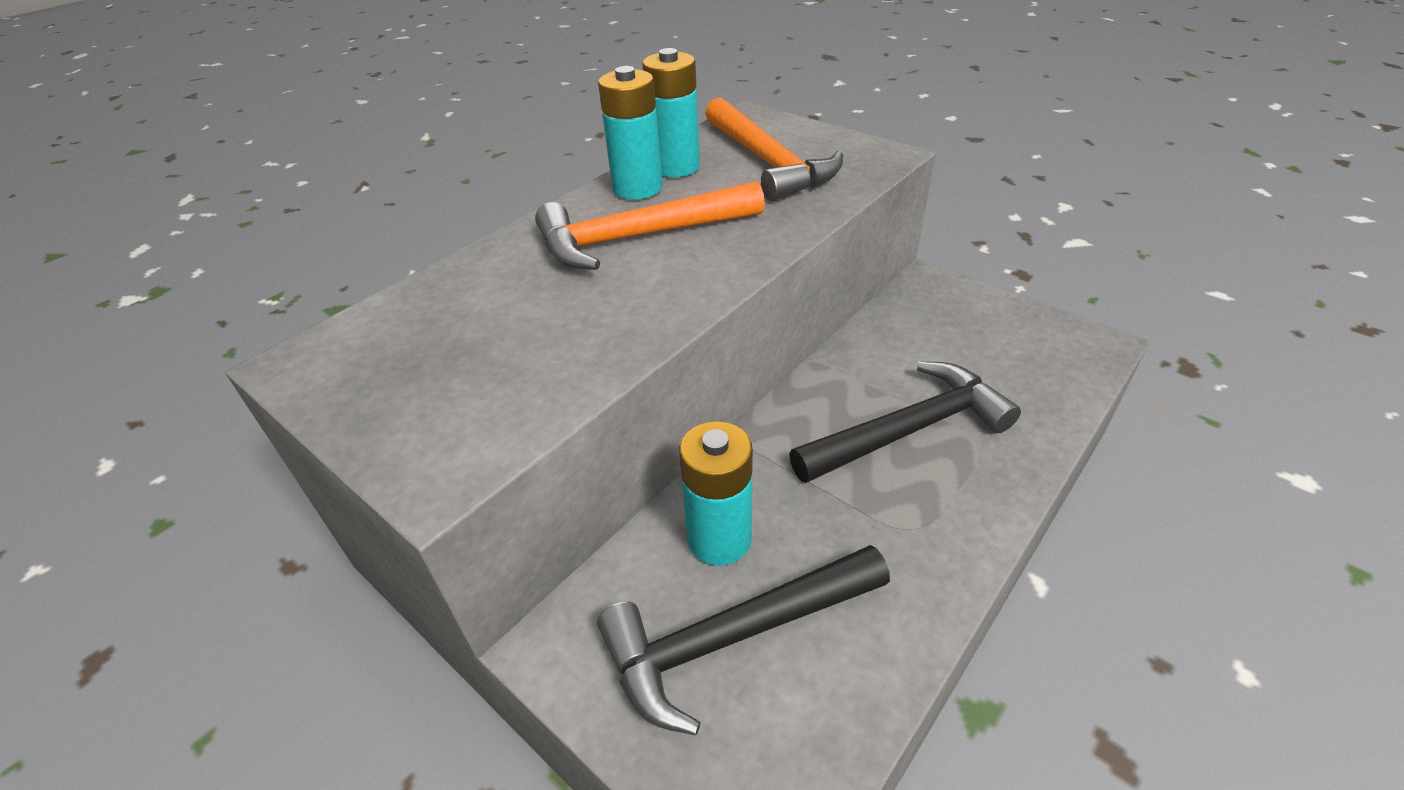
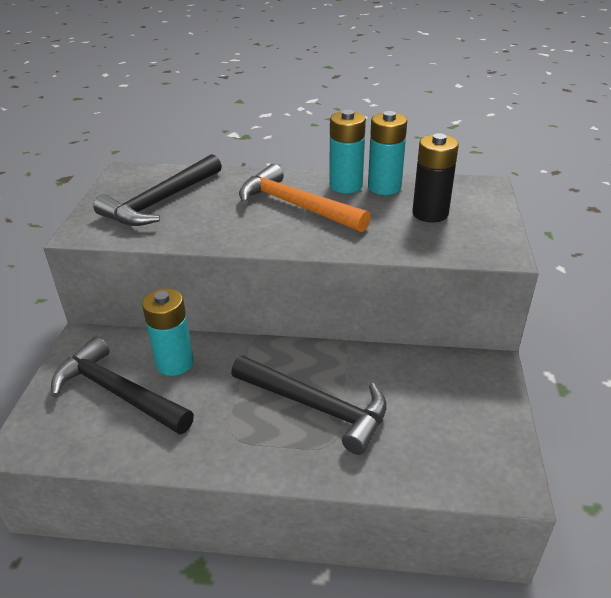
camera: 55 degrees right, 5 degrees down
orange hammer [705,97,843,201] -> black battery [412,133,459,223]
none -> black hammer [93,154,222,226]

